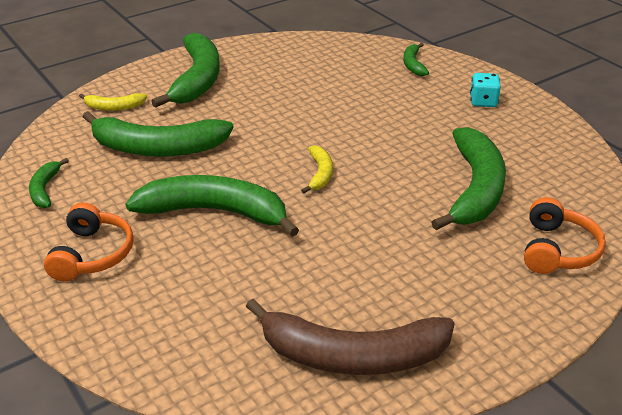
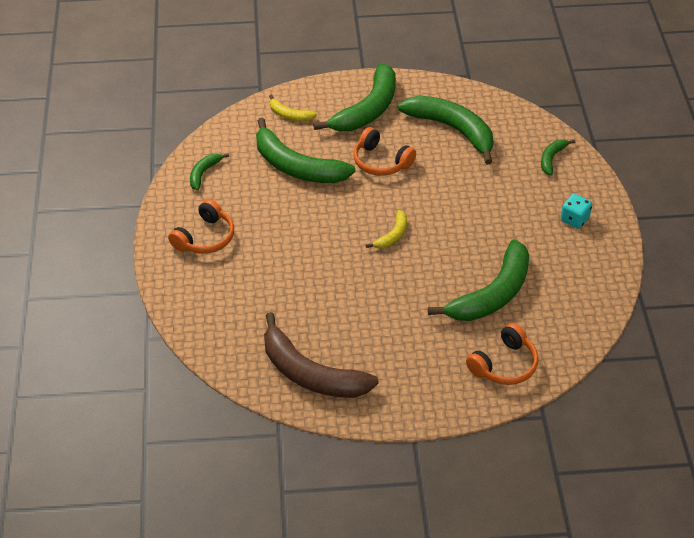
camera: 30 degrees right, 10 degrees up
green banana [126,175,299,237] -> green banana moved to [398,96,493,164]
none -> orange headphones [353,127,416,176]

